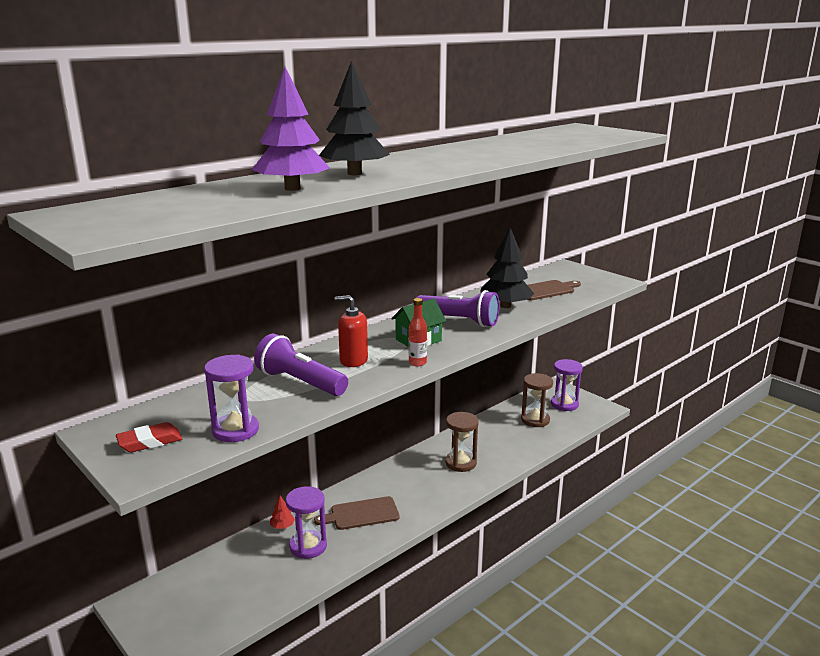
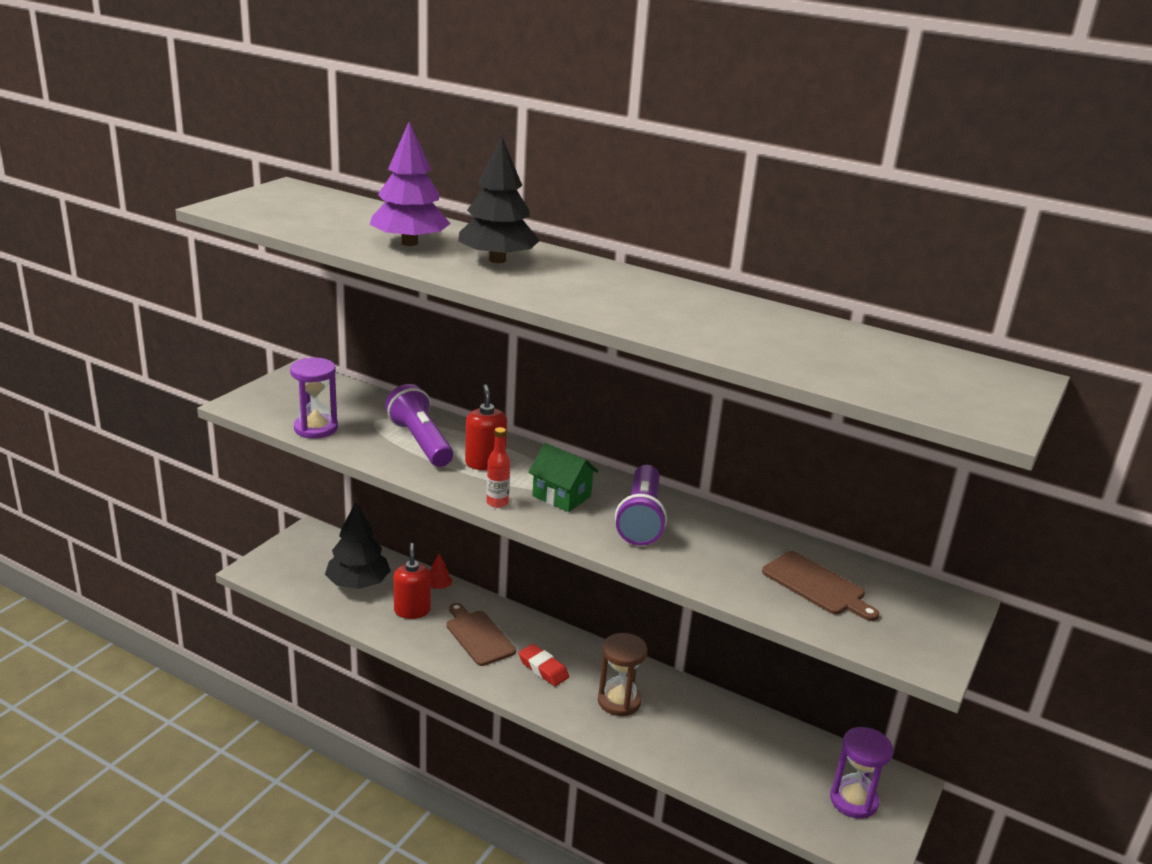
camera: 70 degrees right, 5 degrees up
red eraser [116,422,183,452] -> red eraser moved to [518,644,569,686]
purple flashlight [254,334,348,396] -> purple flashlight turned 45 degrees counterclockwise [385,384,453,467]
purple hourglass [286,486,327,559] -> red soap dispenser [393,543,431,619]
black tree [480,228,534,308] -> black tree moved to [325,501,391,589]
brown hourglass [521,373,553,427] -> none

